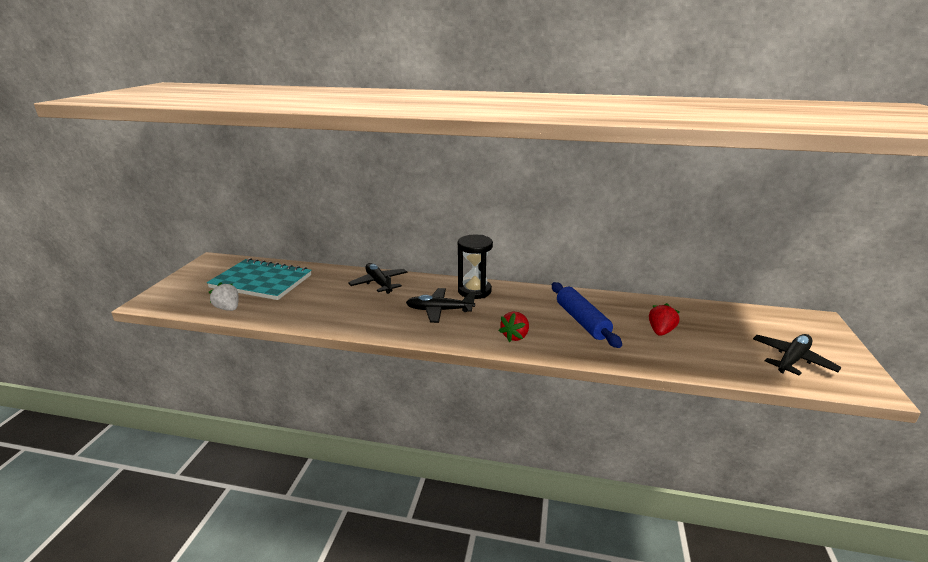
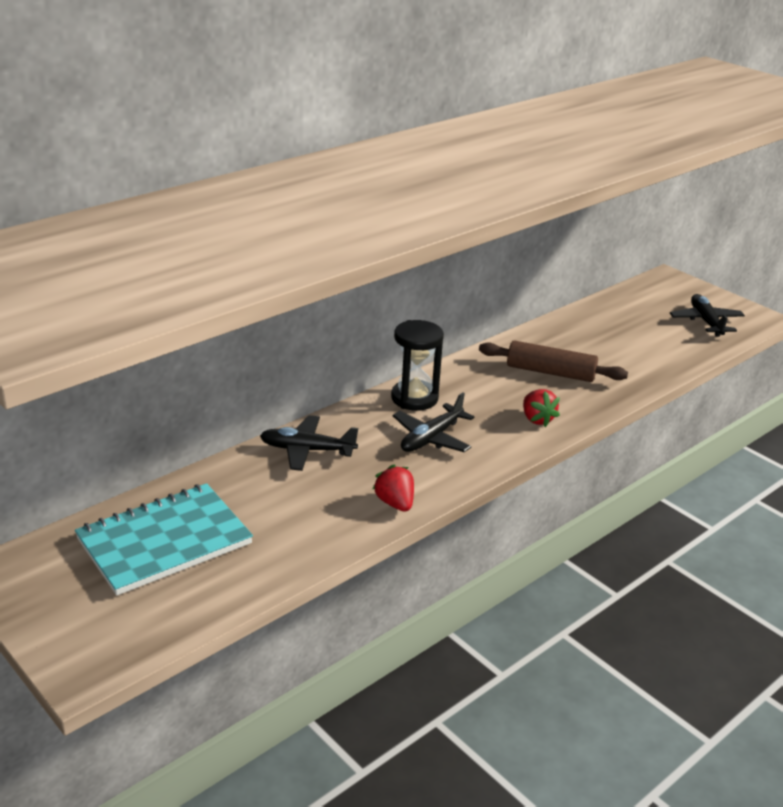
camera: 55 degrees left, 5 degrees up
white strawberry [209,282,239,311] -> none
blue rolling pin [552,282,622,348] -> brown rolling pin [479,340,628,382]
red strawberry [649,303,680,336] -> red strawberry moved to [373,465,414,511]

